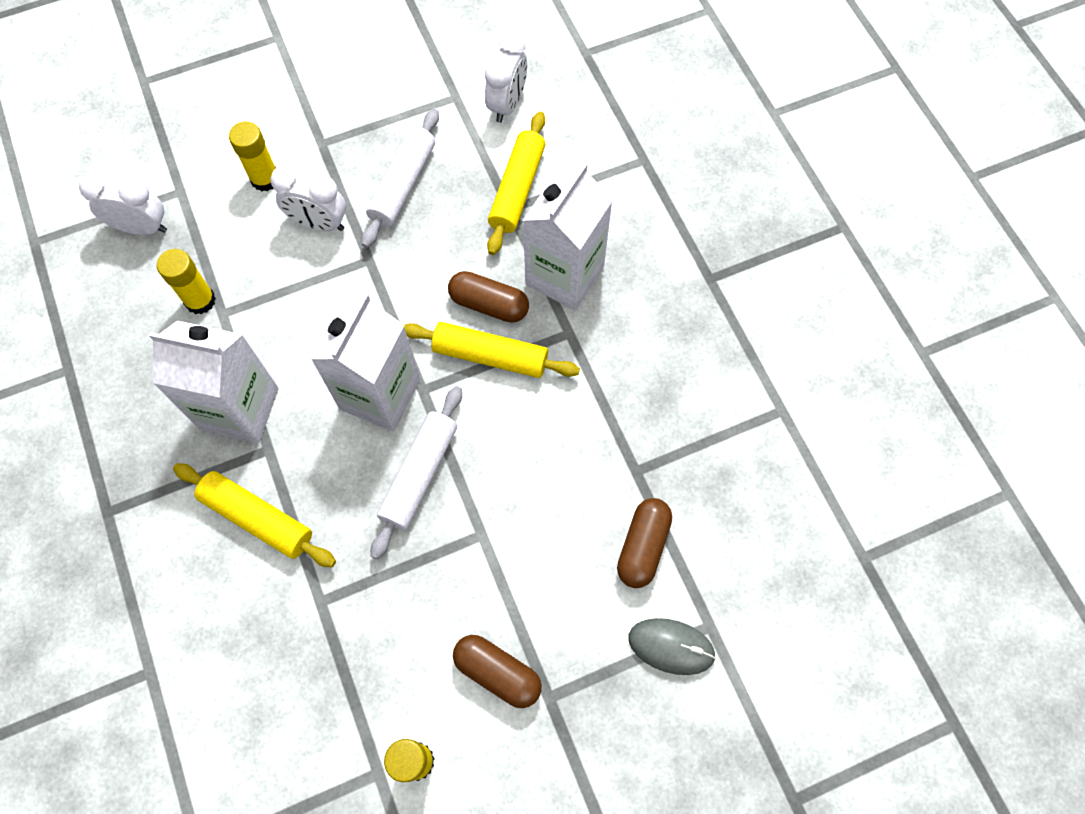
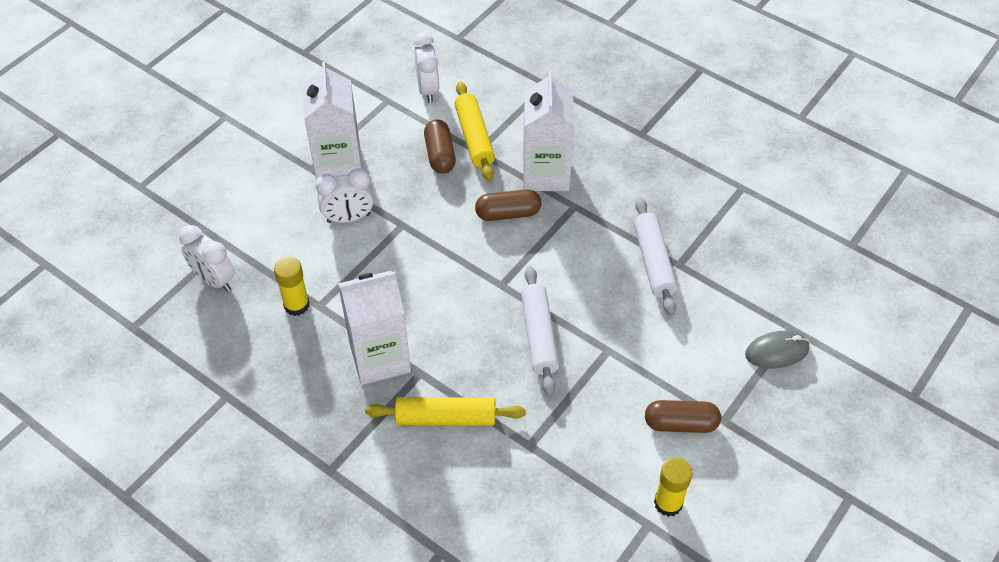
camera: 30 degrees left, 15 degrees down
white clock [79,173,167,235] -> white clock turned 120 degrees counterclockwise [179,225,235,291]
yellow glue stick [229,121,276,191] -> none
white carton [311,294,420,431] -> white carton moved to [303,62,362,180]
white rolling pin [361,109,439,248] -> white rolling pin moved to [634,197,677,316]
yellow rolling pin [404,322,580,378] -> none
brown capsule [617,498,672,588] -> brown capsule moved to [424,120,456,174]

